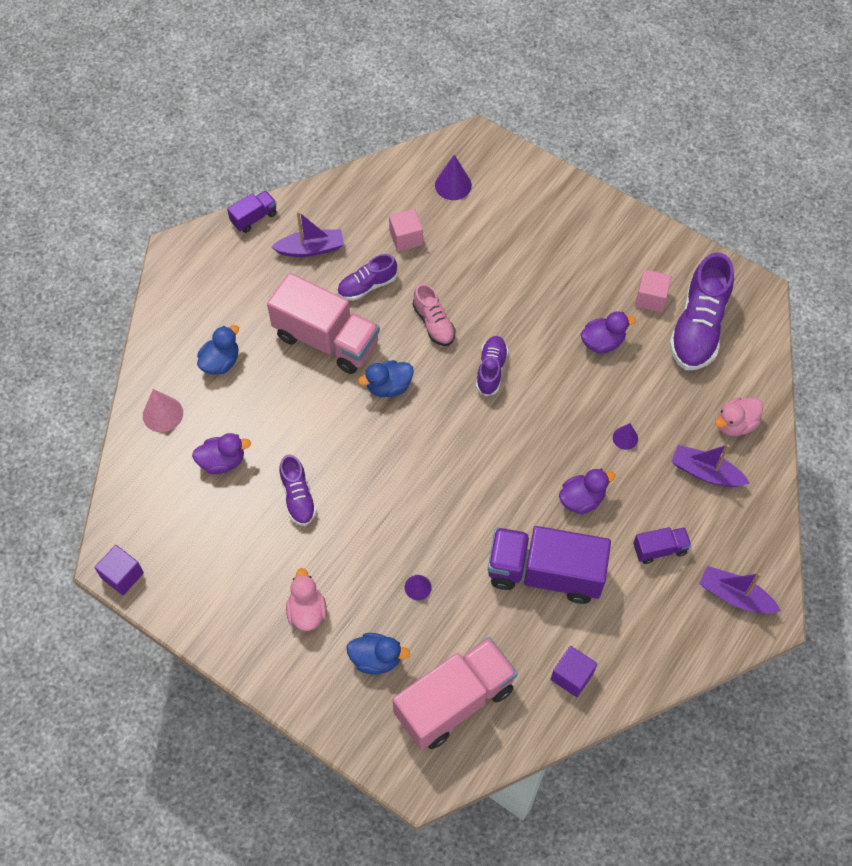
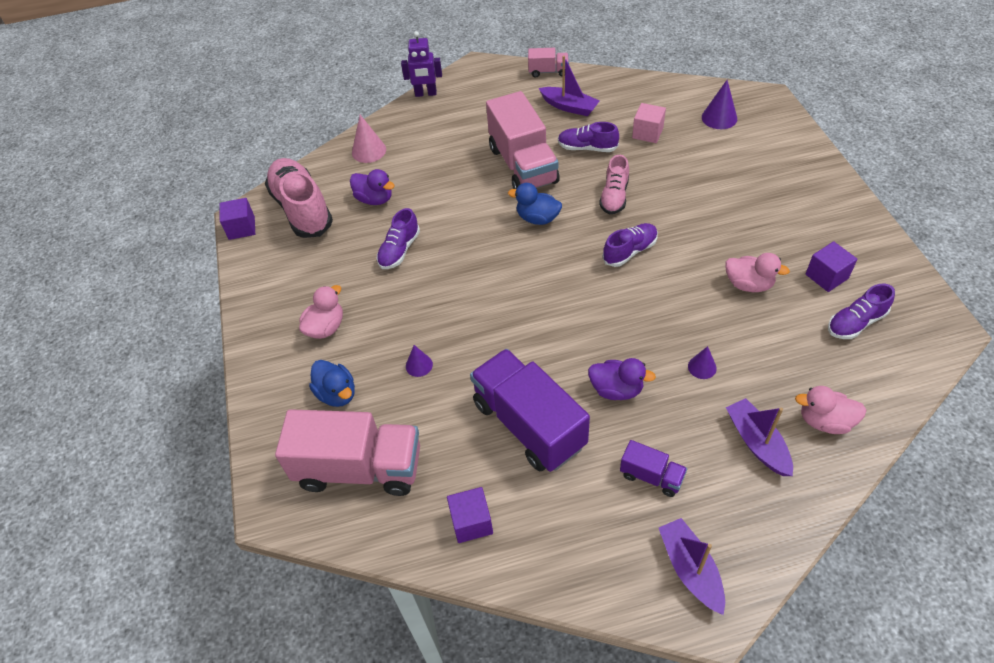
camera: 45 degrees right, 10 degrees down
blue duck [197,325,239,375] -> none
purple truck [227,191,277,233] -> pink truck [528,48,569,77]
purple duck [581,311,636,354] -> pink duck [725,253,790,292]
pink cube [635,270,671,313] -> purple cube [806,241,857,292]
purple shoe [669,252,734,370] -> purple shoe [828,284,895,339], size x0.56
none -> pink shoe [265,158,333,238]
none -> purple robot [401,31,442,97]

